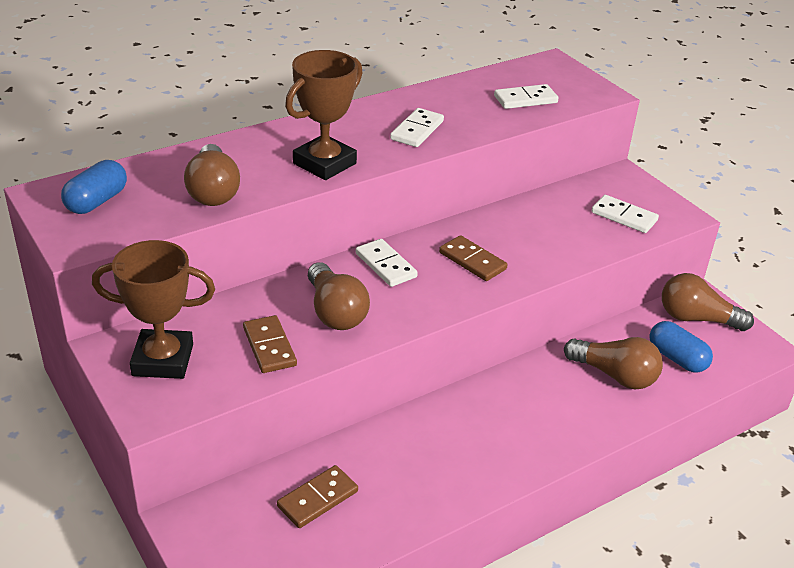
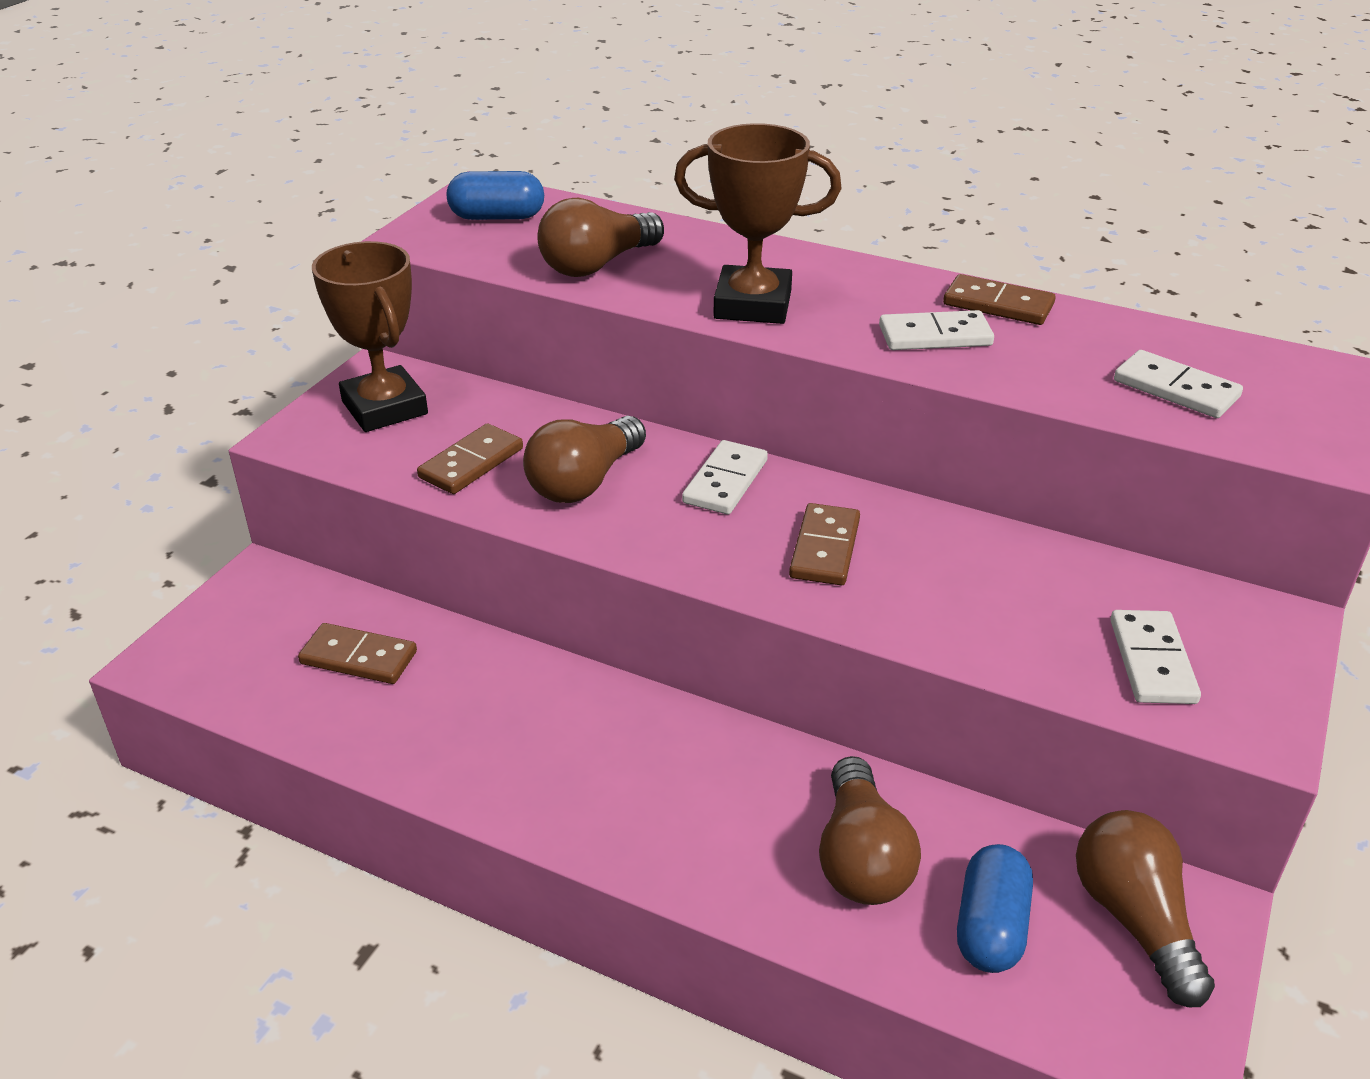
camera: 60 degrees right, 0 degrees up
none -> brown domino [943,274,1056,325]

